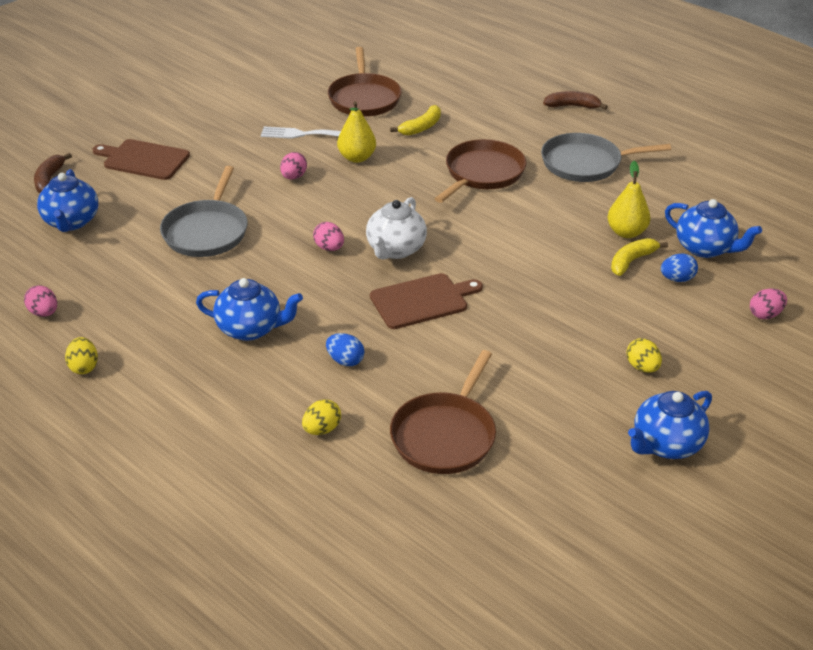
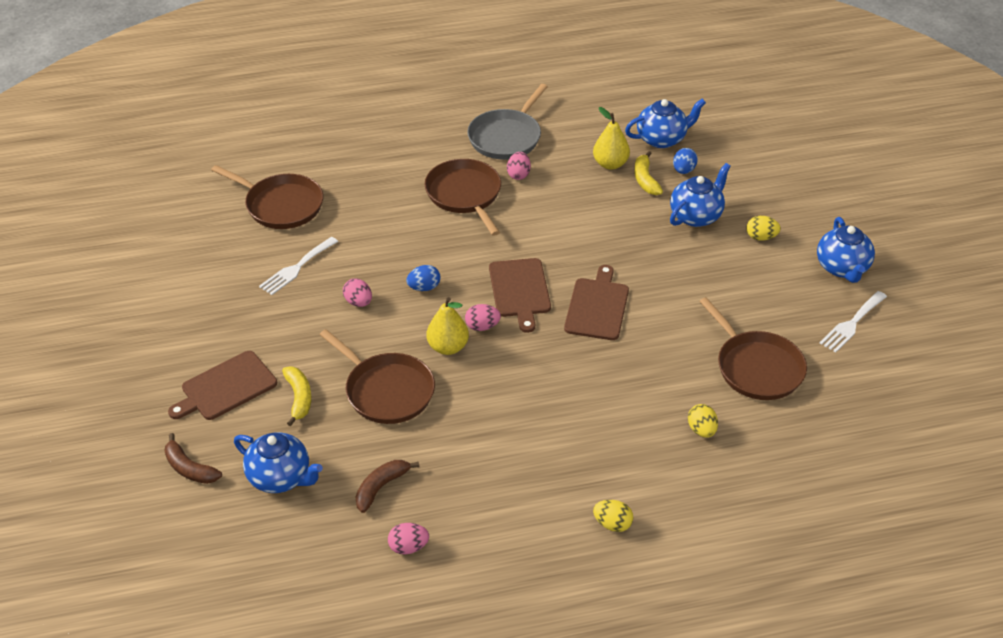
camera: 55 degrees left, 5 degrees up
yellow egg [65,337,98,374] -> yellow egg moved to [593,500,633,532]
grey pan [160,166,248,257] -> brown pan [320,329,435,424]
blue teapot [196,278,303,341] -> blue teapot moved to [670,163,731,227]
blue egg [326,333,365,366] -> blue egg moved to [406,265,440,291]
yellow pear [337,101,376,163] -> yellow pear moved to [426,297,469,355]
white teapot [366,197,427,259] -> brown cutting board [489,258,551,333]
yellow banana [390,105,441,136] -> yellow banana moved to [282,366,312,426]
brown banana [543,91,608,110] -> brown banana moved to [355,460,419,513]
pink egg [750,289,787,319] -> pink egg moved to [507,152,531,180]
none -> white fork [820,291,887,353]

